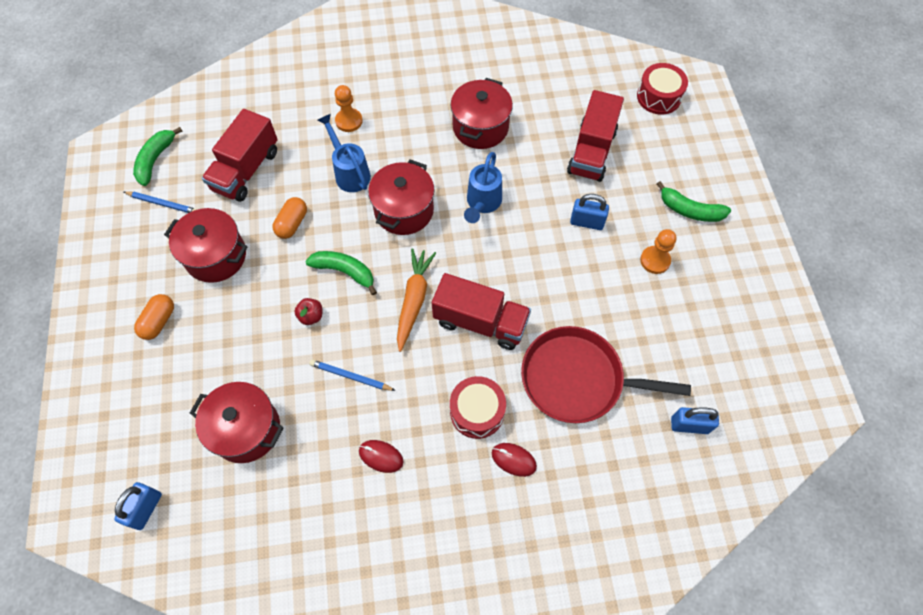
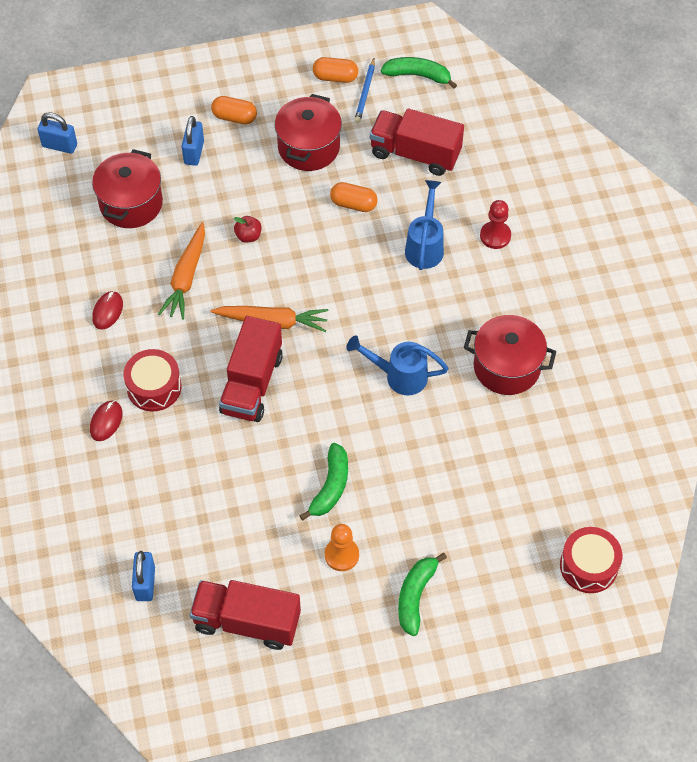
camera: 85 degrees right, 5 degrees down
green banana [305,251,377,295] -> green banana moved to [299,443,348,520]
blue pencil [309,359,396,391] -> orange carrot [158,222,205,320]
blue watering can [318,114,371,192] -> blue watering can turned 45 degrees counterclockwise [405,180,444,270]
orange pawn [335,85,363,132] -> red pawn [480,200,511,249]
red pot [368,159,434,235] -> none
red pan [521,326,691,423] -> none
red truck [567,90,624,182] -> red truck moved to [190,580,301,650]
blue padlock [570,194,609,230] -> blue padlock moved to [182,116,204,166]
none -> orange capsule [313,57,358,83]

